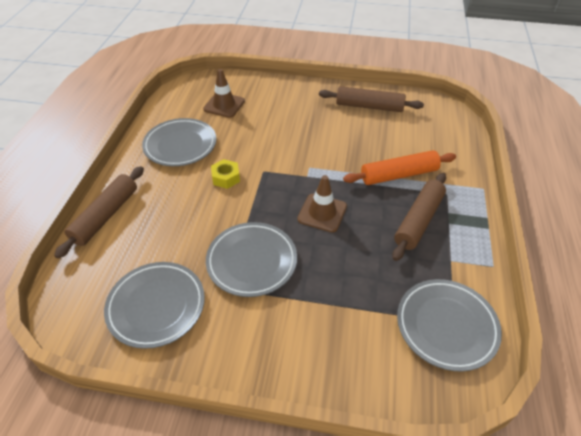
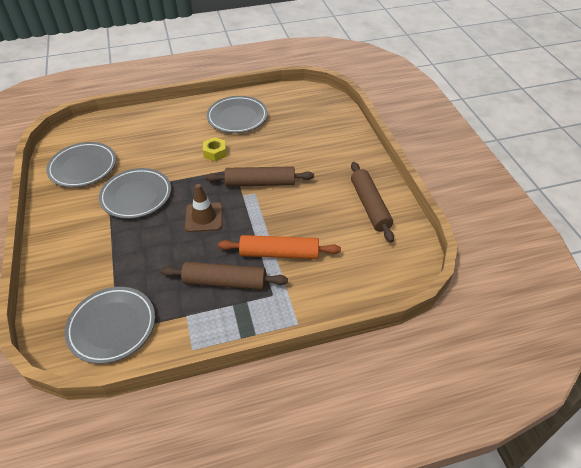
camera: 65 degrees right, 0 degrees up
brown rolling pin [54,166,144,258] -> brown rolling pin moved to [206,166,314,187]
brown traffic cone [203,69,245,118] -> none
orange rolling pin [343,150,456,185] -> orange rolling pin turned 45 degrees counterclockwise [218,235,341,259]

